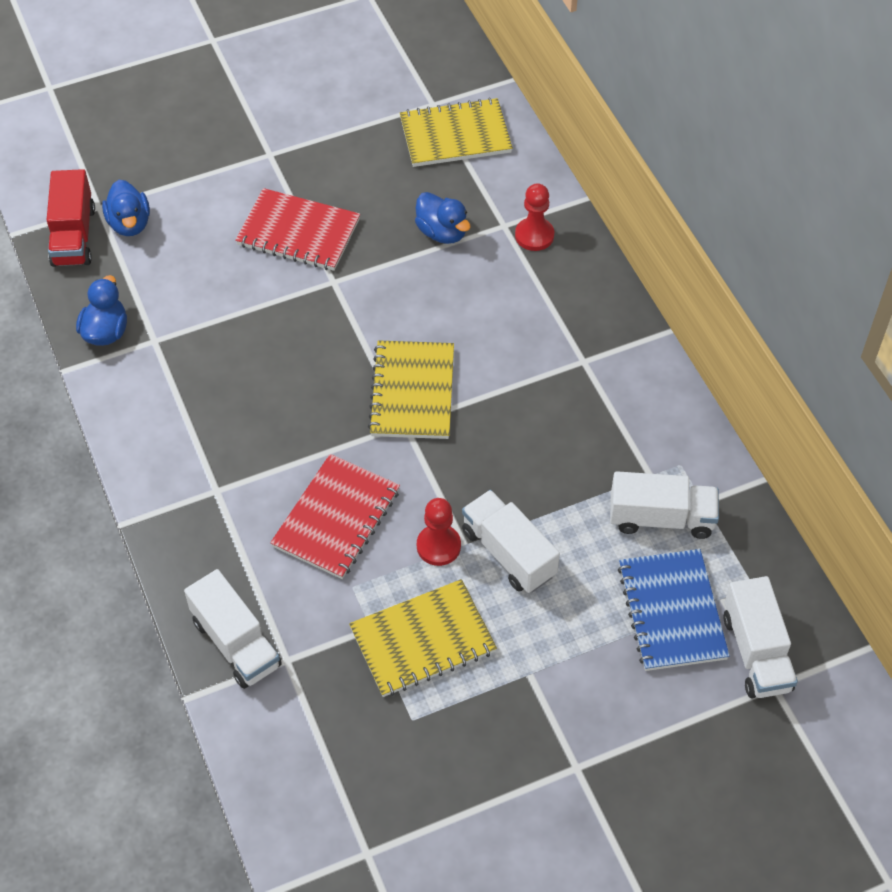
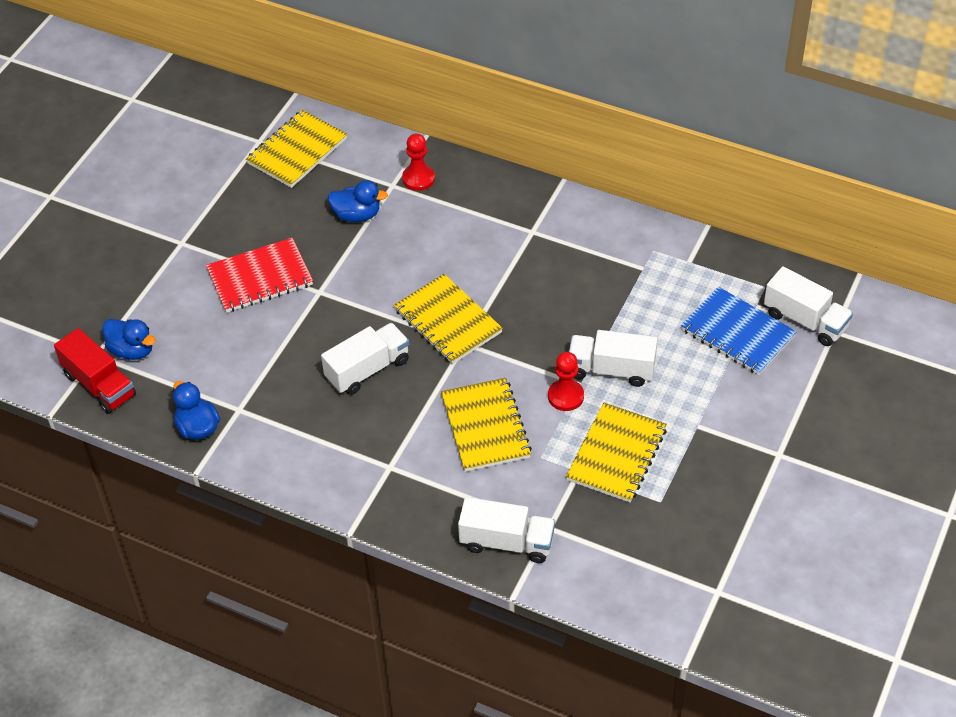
camera: 40 degrees left, 5 degrees down
red notebook [270,454,400,579] -> yellow notebook [441,378,532,472]
white truck [610,471,719,539] -> white truck moved to [321,323,409,395]

